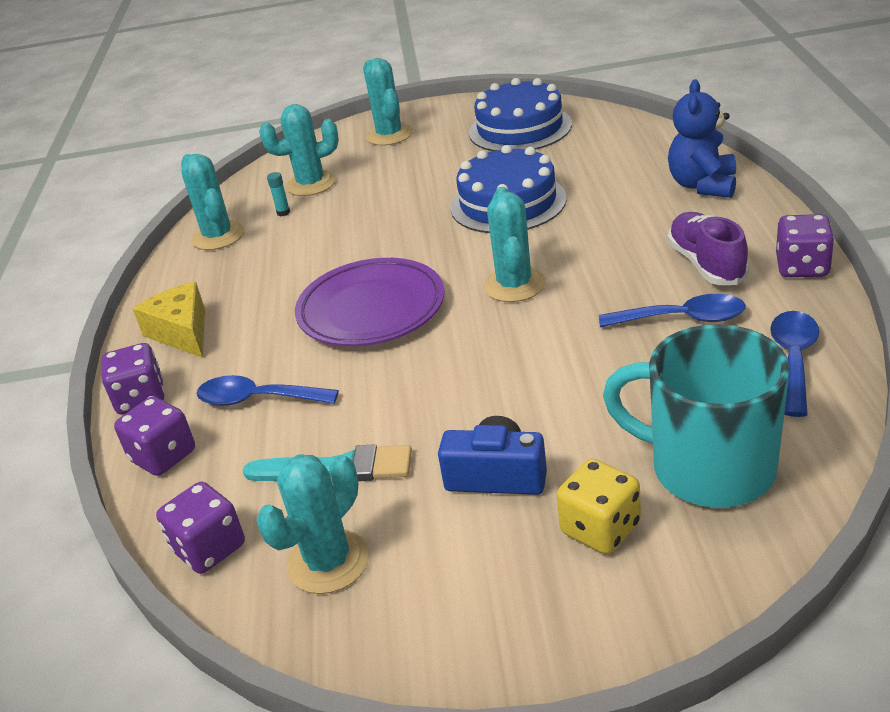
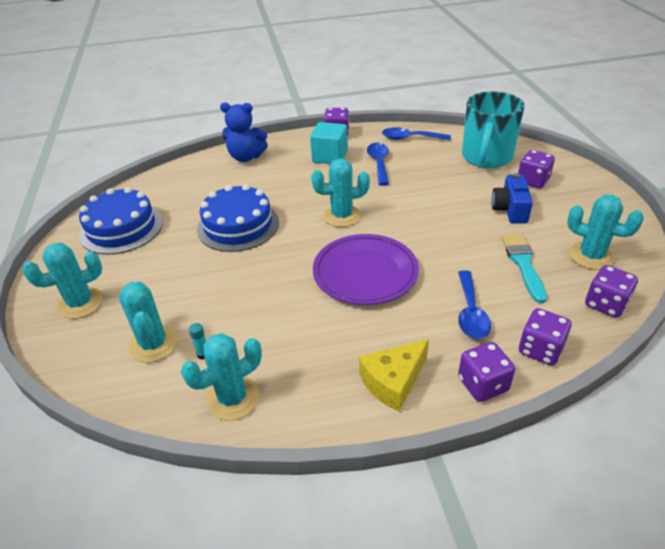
camera: 100 degrees left, 5 degrees up
yellow dice [557,459,641,554] -> purple dice [518,150,555,189]
purple shoe [668,212,749,285] -> turquoise cube [310,122,348,164]

